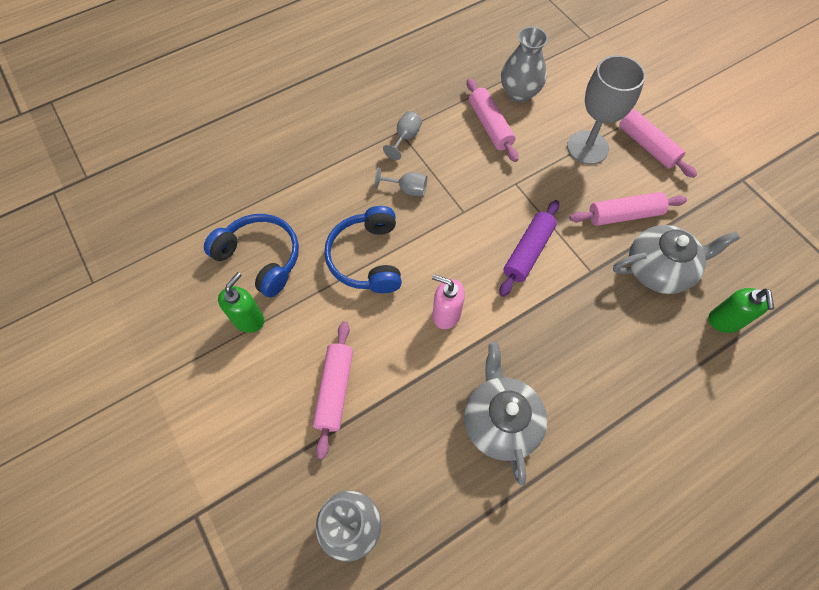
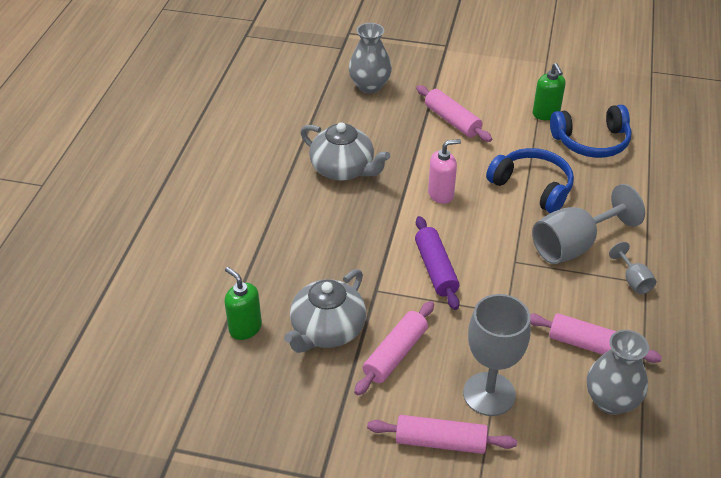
camera: 135 degrees right, 20 degrees down
grey goblet [374,167,427,196] -> grey goblet [532,184,645,264], size x2.07

